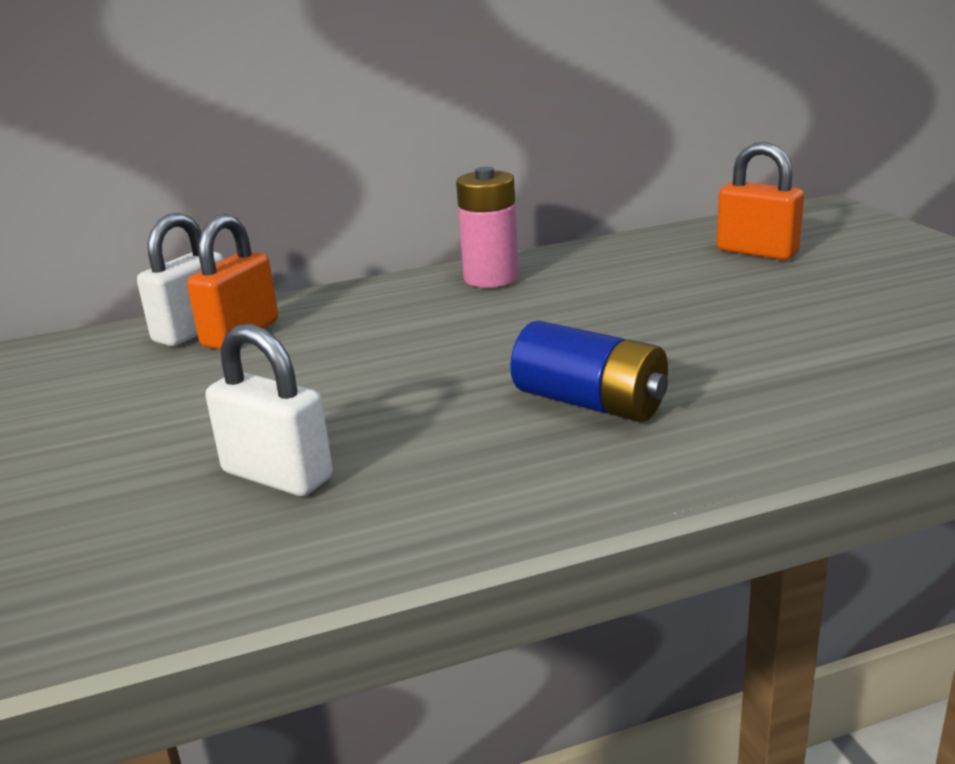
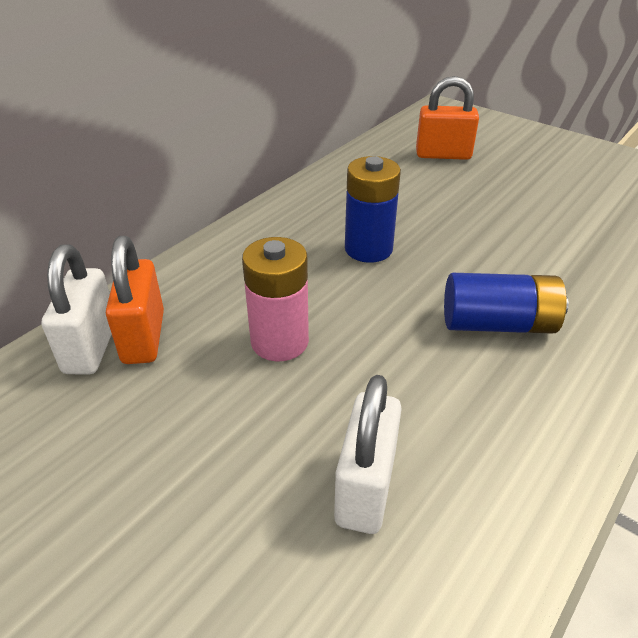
camera: 35 degrees left, 15 degrees up
white padlock [206,324,333,496] -> white padlock turned 75 degrees counterclockwise [334,375,402,534]
pink battery [456,167,519,288] -> pink battery moved to [242,237,309,361]
none -> blue battery [345,156,401,263]

